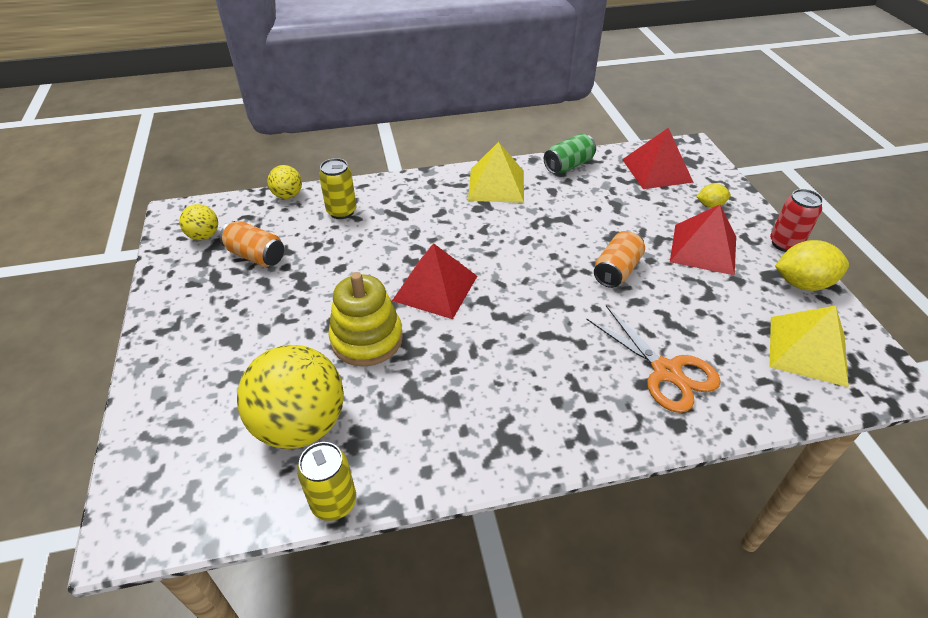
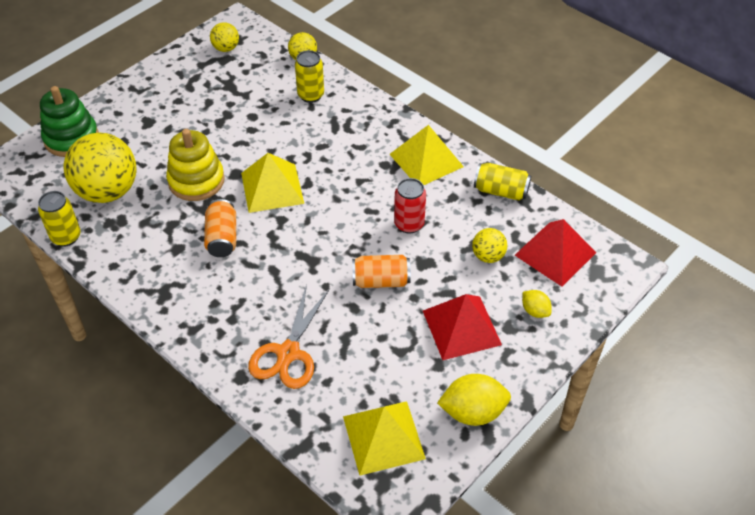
camera: 55 degrees right, 5 degrees up
orange can [220,221,284,267] -> orange can moved to [204,199,236,257]
red pyramid [392,243,477,319] -> yellow pyramid [241,153,304,213]
green can [544,134,596,174] -> yellow can [474,163,531,200]
red can [770,189,823,252] -> red can moved to [394,178,426,234]
yellow lemon [775,240,849,291] -> yellow lemon turned 60 degrees counterclockwise [437,374,511,426]
none -> green stacking toy [40,86,99,157]
none -> yellow ball [472,228,507,263]

